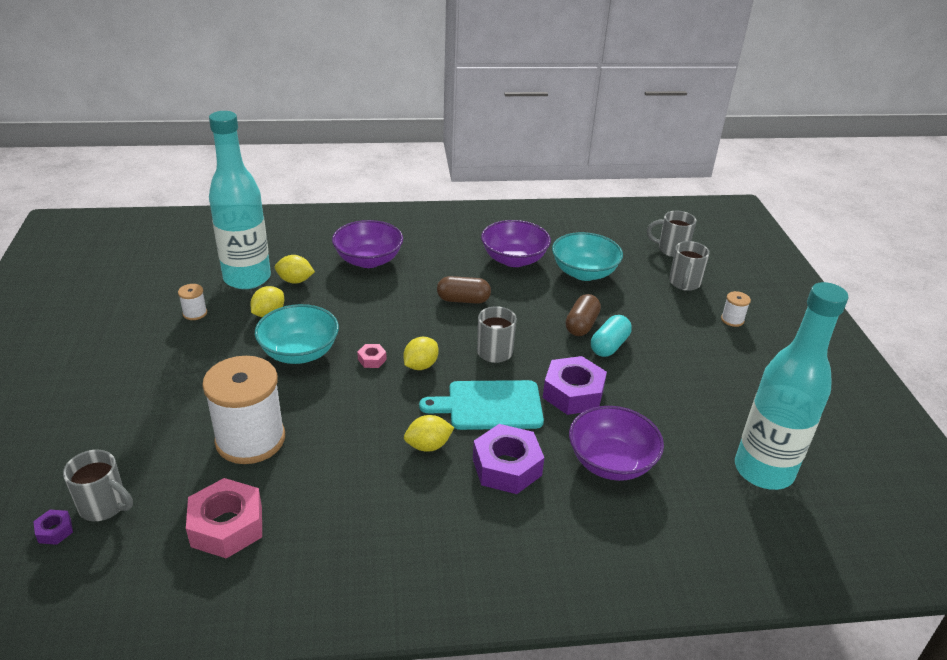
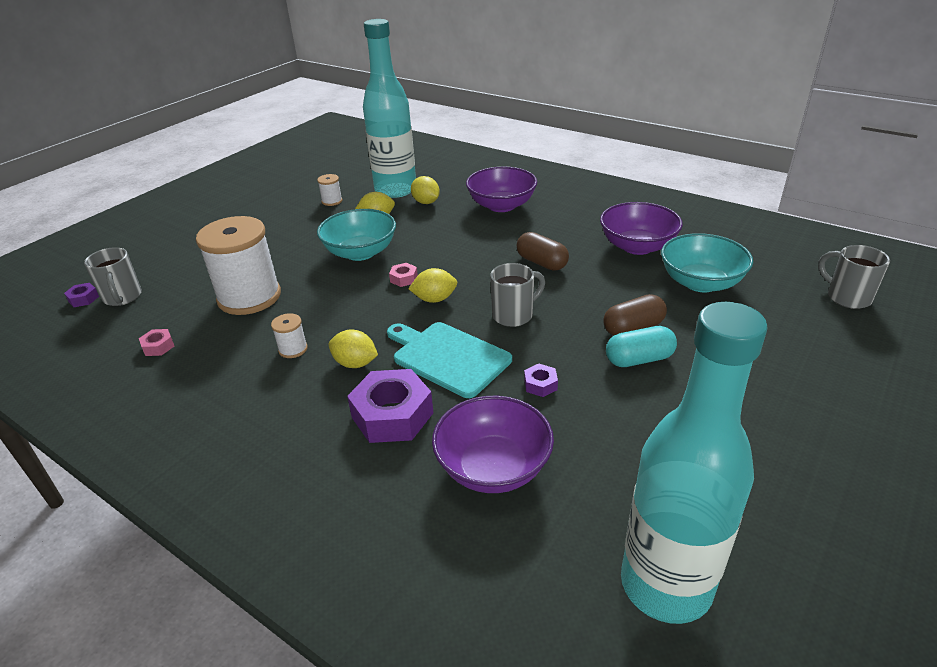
camera: 45 degrees right, 0 degrees up
pink nut [186,478,262,559] -> pink nut [139,329,174,356], size x0.46
purple nut [543,356,607,415] -> purple nut [524,364,558,397], size x0.46
grey mug [669,241,710,291] -> none
white spool [721,291,751,327] -> white spool moved to [271,313,308,358]

